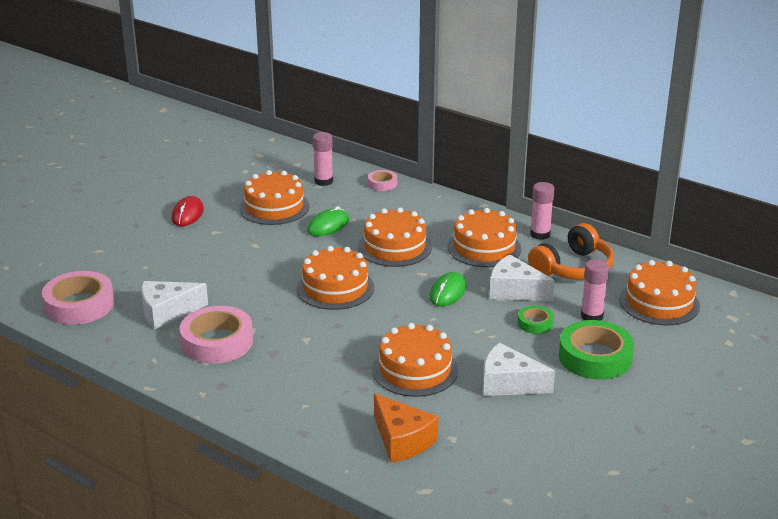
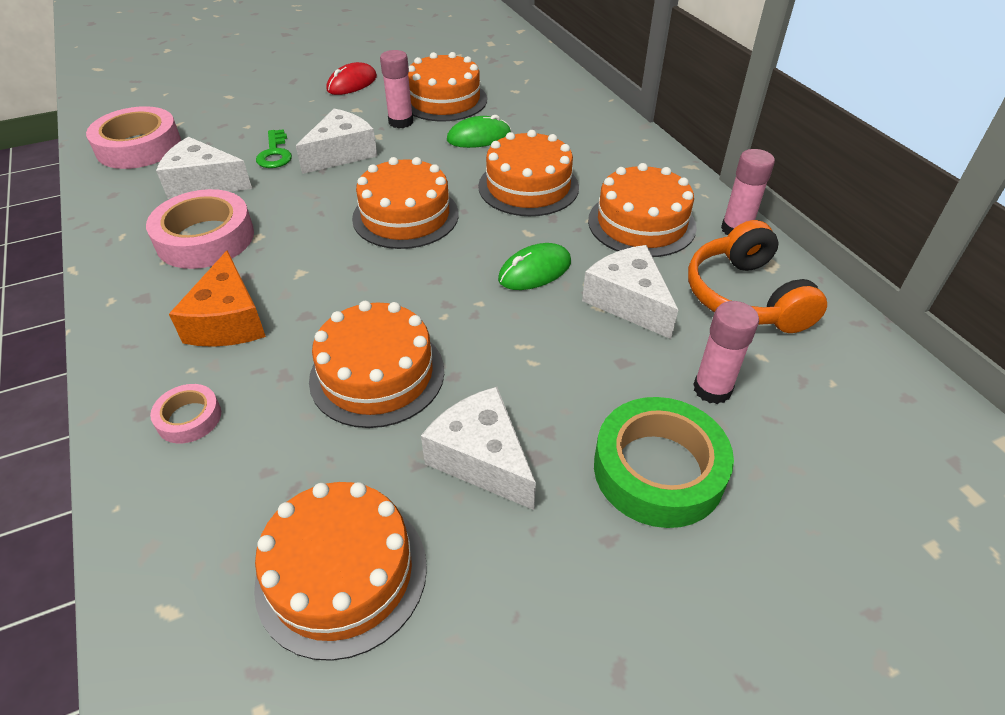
camera: 30 degrees right, 15 degrees up
pink glue stick [313,132,333,186] -> pink glue stick moved to [380,50,413,128]
pink tape [368,170,397,191] -> pink tape moved to [150,384,221,443]
orange cheese [374,393,438,463] -> orange cheese moved to [169,250,266,347]
green tape [518,306,554,334] -> none
orange headphones [528,223,614,280] -> orange headphones turned 90 degrees clockwise [688,220,827,333]
orange cake [619,260,700,325] -> orange cake moved to [254,482,427,661]
none -> green key [256,129,292,168]
none -> white cheese [296,109,377,174]

